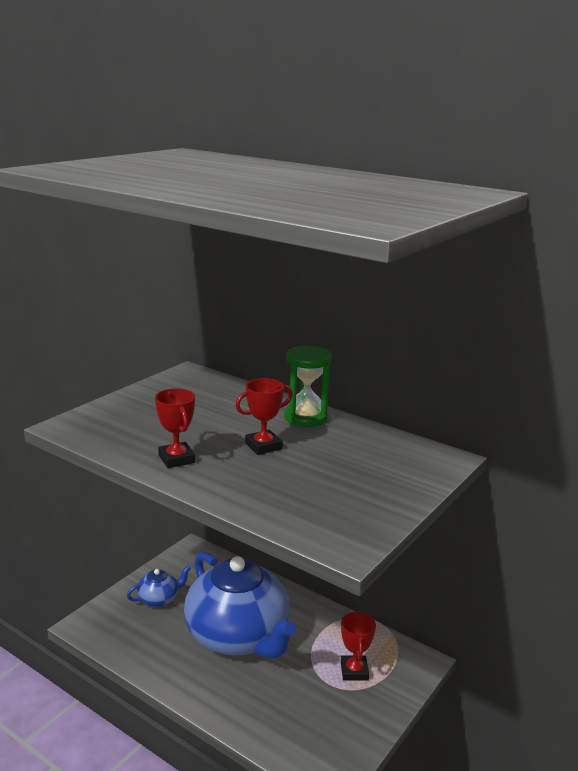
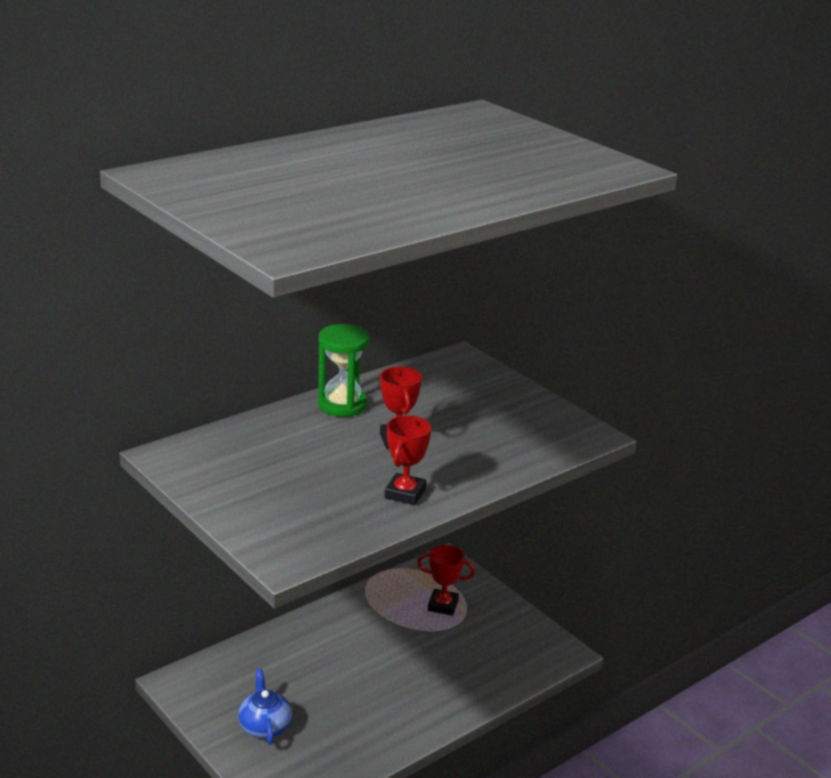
camera: 75 degrees left, 5 degrees up
red trophy [155,388,195,468] -> red trophy turned 60 degrees counterclockwise [385,415,431,505]
blue teapot [184,552,296,659] -> none

